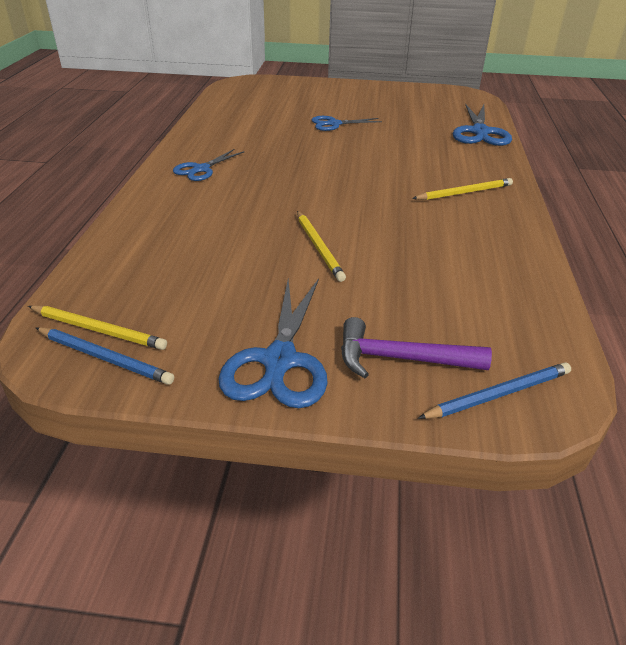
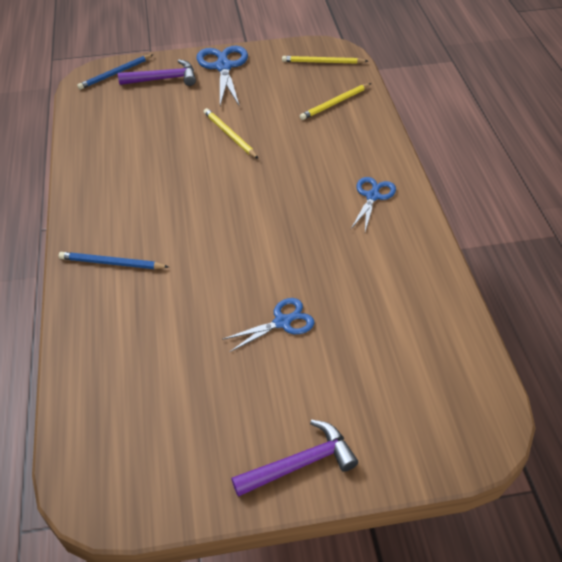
camera: 165 degrees right, 10 degrees up
blue pencil [36,327,174,385] -> blue pencil moved to [59,252,169,269]
yellow pencil [412,178,513,200] -> yellow pencil moved to [300,83,371,120]
blue scissors [452,104,512,146] -> none
none -> purple hammer [231,420,358,497]

